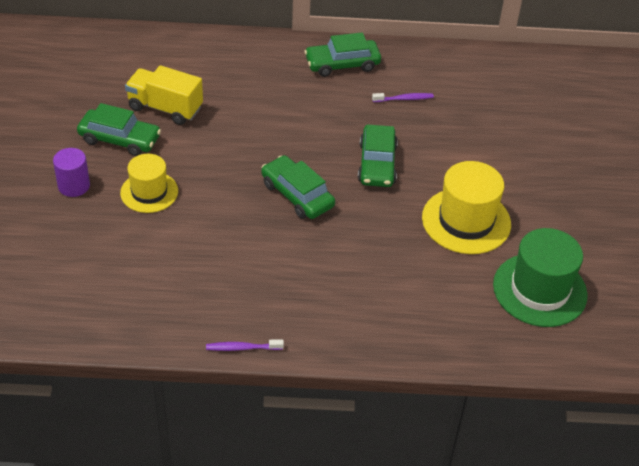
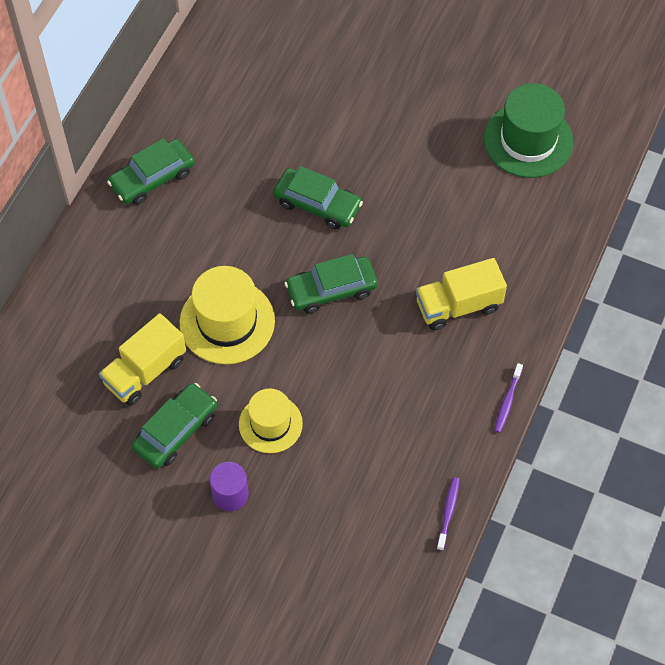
camera: 65 degrees left, 15 degrees up
green car [304,32,381,77] -> green car turned 45 degrees clockwise [107,138,195,205]
purple toothbrush [372,93,434,102] -> purple toothbrush moved to [437,477,459,551]
yellow hat [422,161,511,254] -> yellow hat moved to [179,266,275,364]
none -> yellow truck [416,258,507,330]

